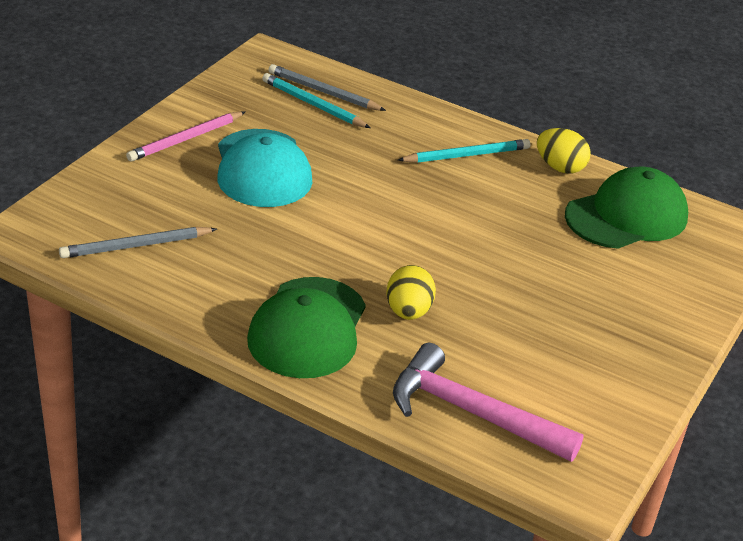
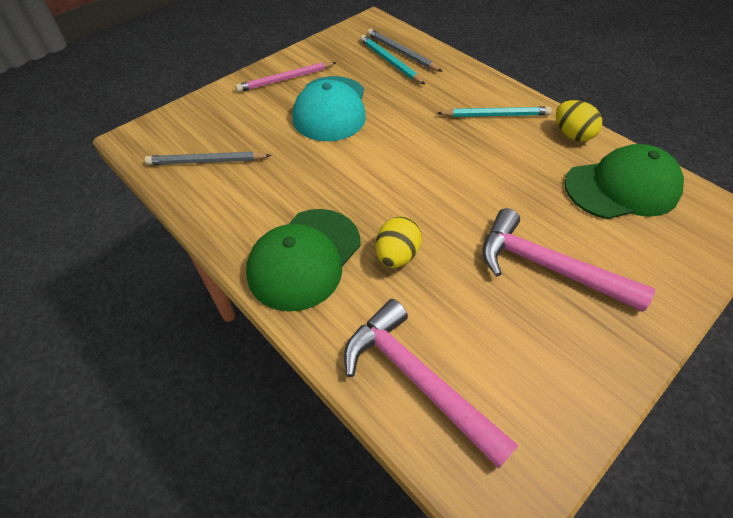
camera: 20 degrees right, 15 degrees up
none -> pink hammer [482,208,655,312]

